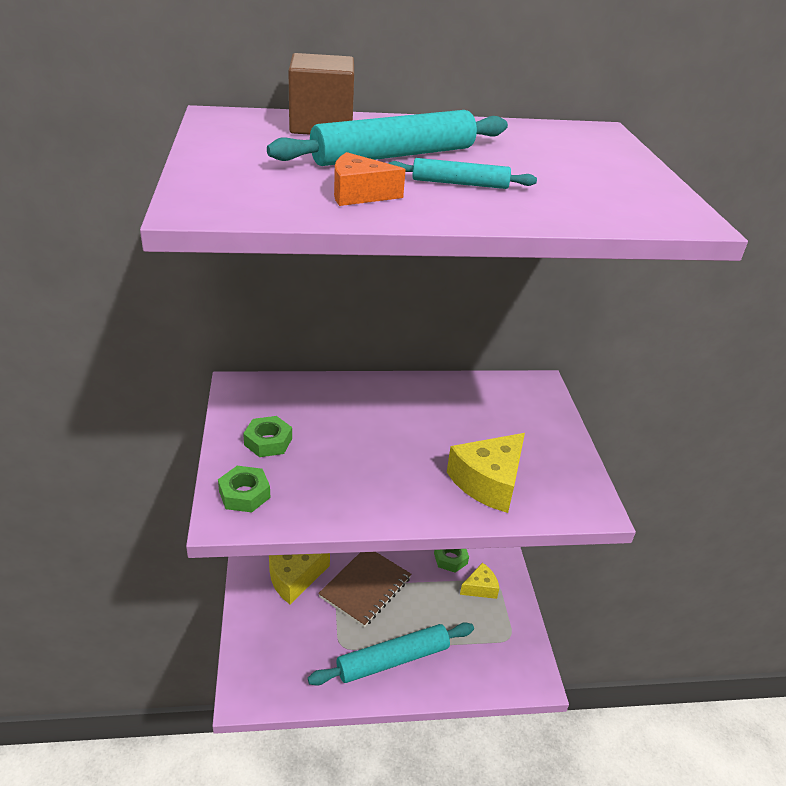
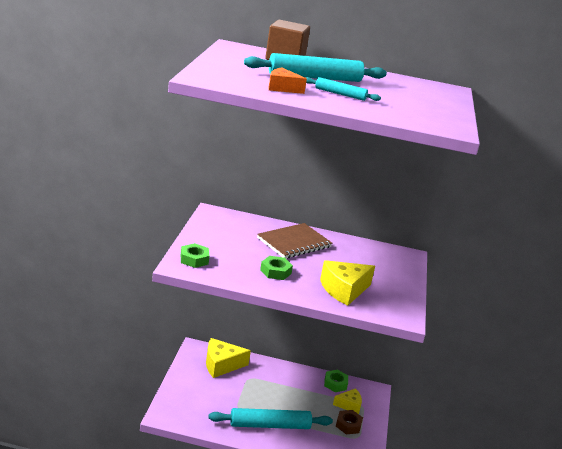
camera: 15 degrees right, 10 degrees down
green nut [243,416,292,457] -> green nut moved to [260,256,293,280]
brown notebook [318,552,411,627] -> brown notebook moved to [257,223,332,258]
none -> brown nut [336,410,363,434]

